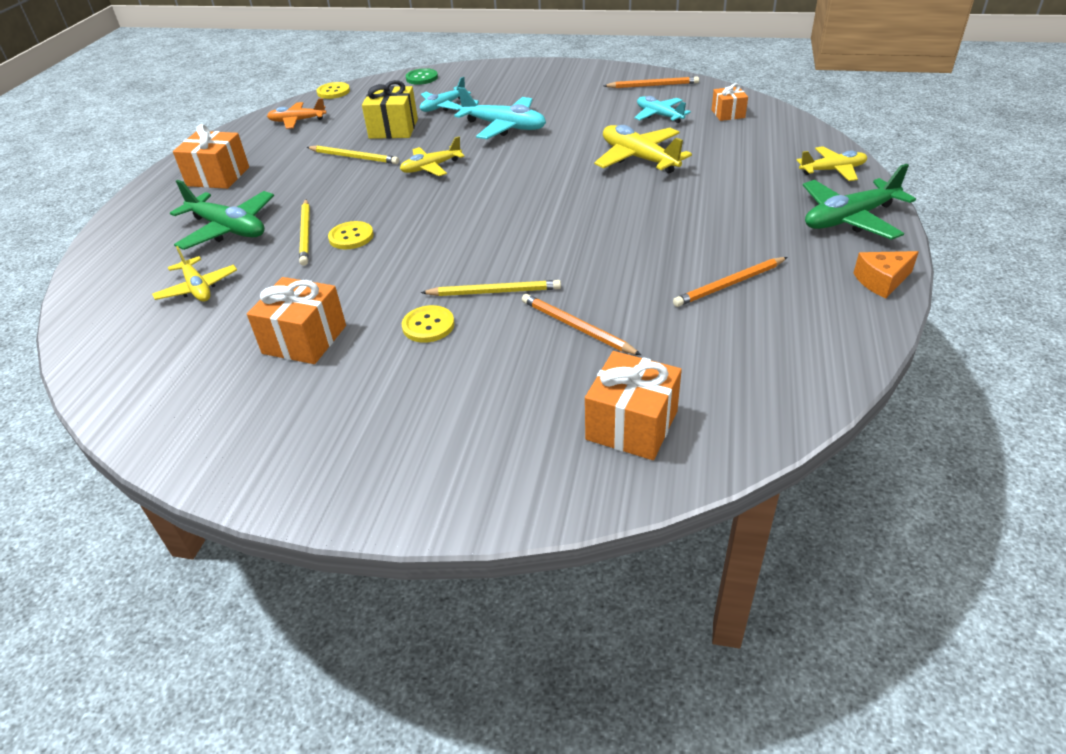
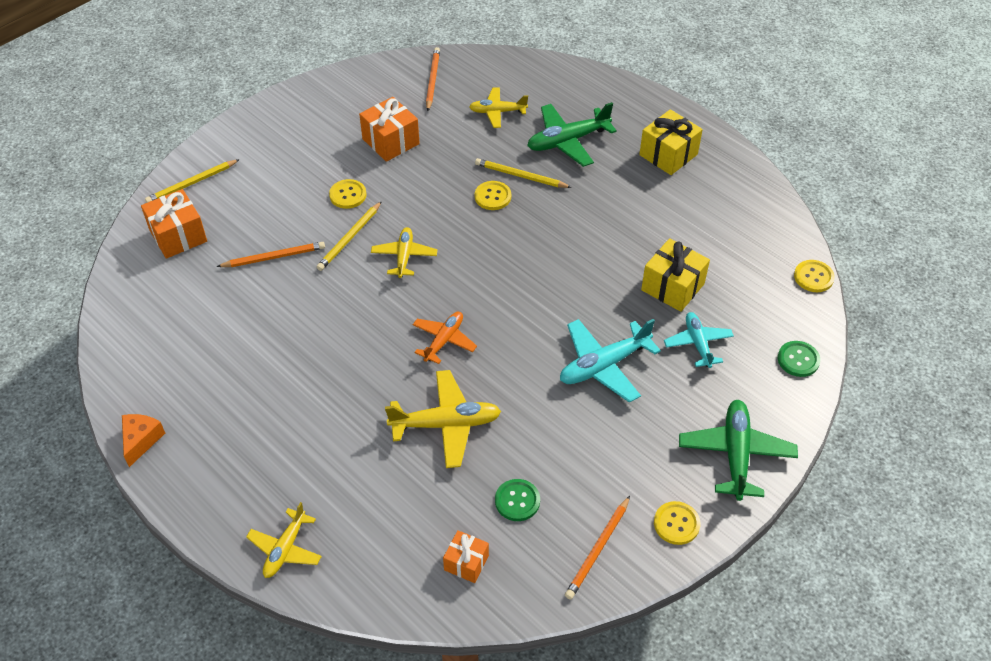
camera: 120 degrees right, 10 degrees up
orange gift [173,124,249,189] -> yellow gift [639,109,703,175]
orange plane [267,98,327,129] -> orange plane moved to [413,312,477,364]
yellow pencil [307,145,399,164] -> yellow pencil moved to [145,159,240,203]
yellow plane [400,137,465,176] -> yellow plane moved to [371,227,437,278]
turquoise plane [634,96,691,123] -> green button [495,479,540,521]
orange pencil [673,257,788,307] -> orange pencil moved to [426,47,440,111]
green plane [803,164,916,240] -> green plane moved to [679,400,798,501]
none -> yellow button [654,501,700,545]

